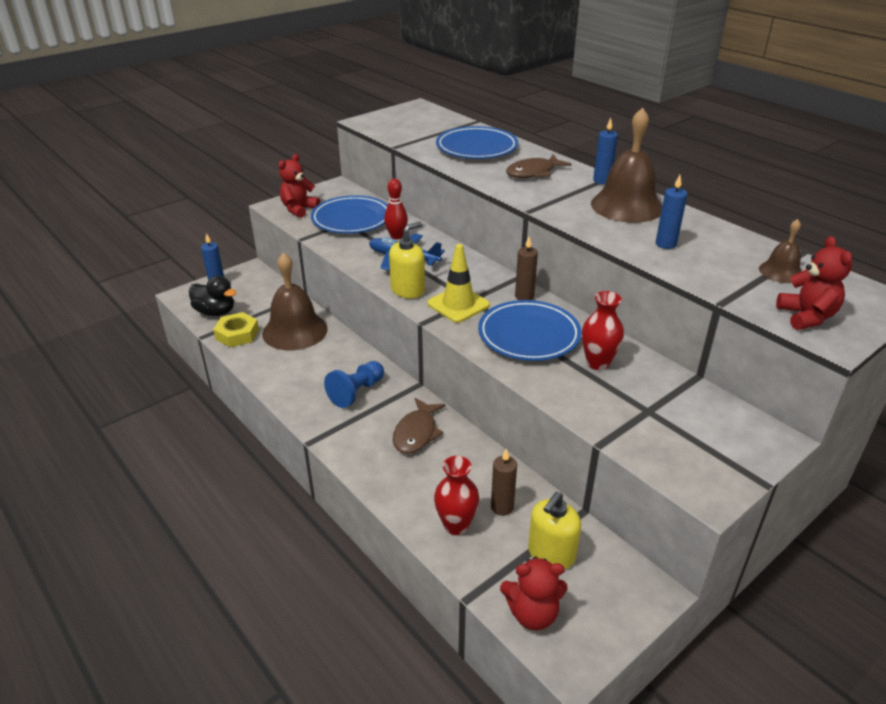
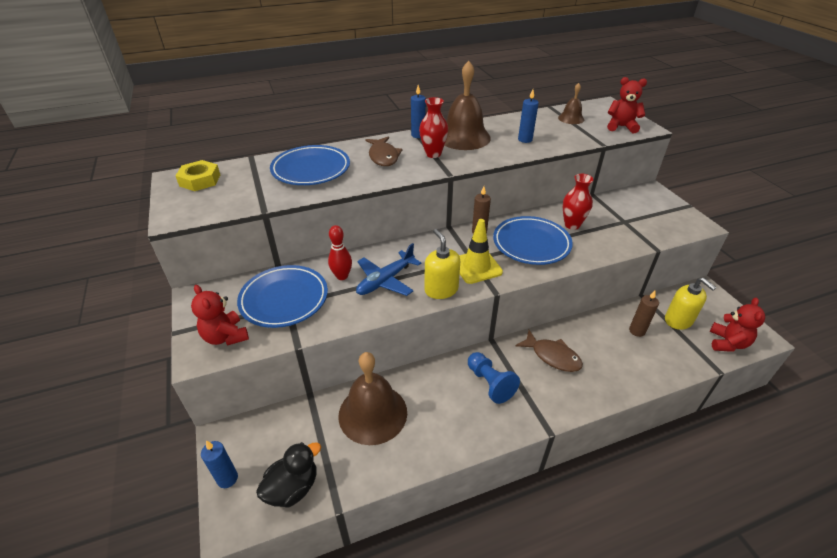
camera: 70 degrees left, 5 degrees up
yellow nut [213,312,259,347] -> yellow nut moved to [175,160,220,191]
red vase [434,456,479,535] -> red vase moved to [419,97,448,158]

